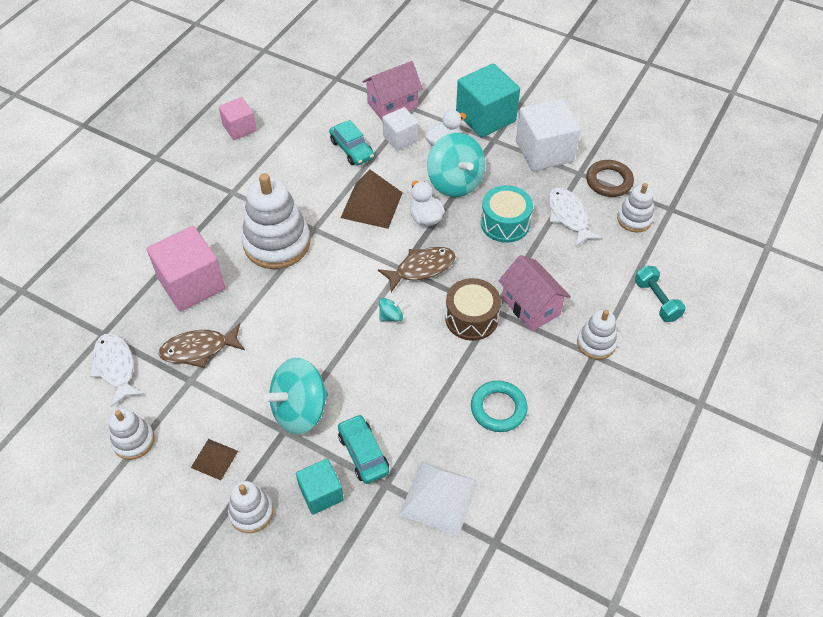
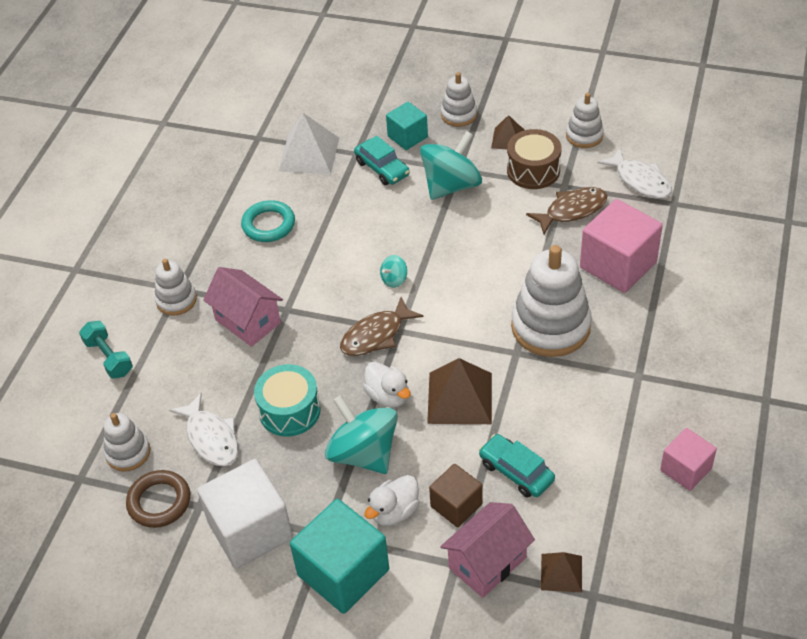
camera: 170 degrees right, 5 degrees down
white cube [382,107,419,151] -> brown cube [429,464,483,527]
brown drum [445,278,501,341] -> brown drum moved to [507,129,562,189]
none -> brown pyramid [541,552,582,592]

